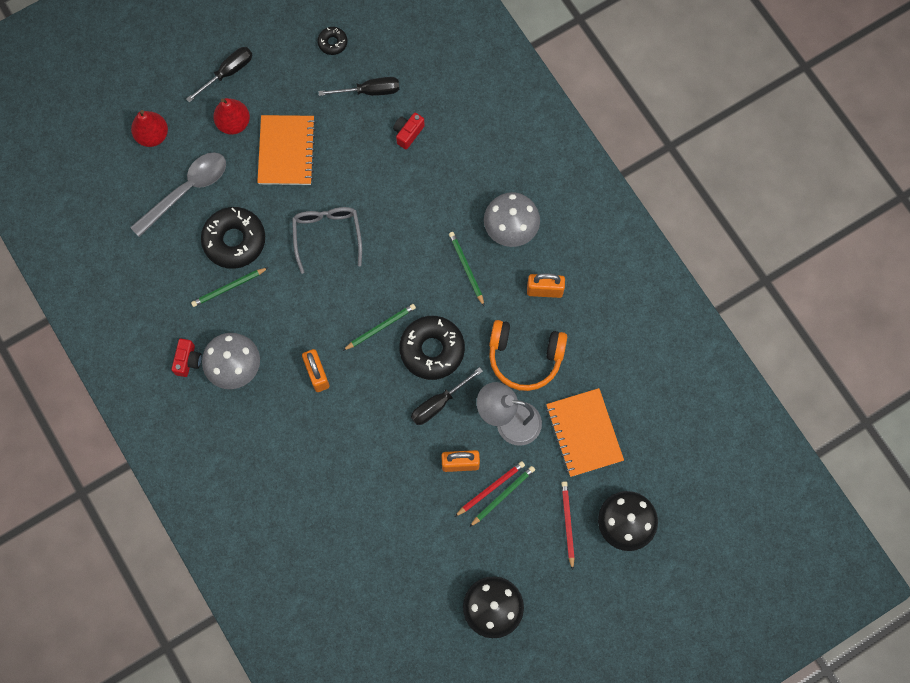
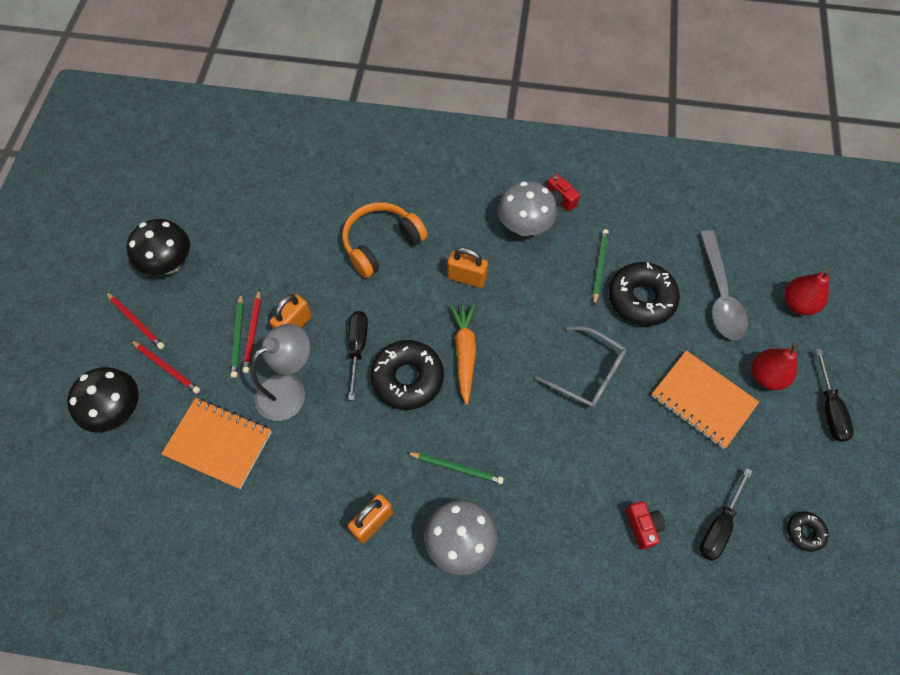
camera: 130 degrees right, 10 degrees down
green pencil [343,304,416,351] -> orange carrot [450,303,476,405]
orange headphones [489,320,567,391] -> orange headphones moved to [342,202,428,278]
none -> red pencil [106,292,165,349]

